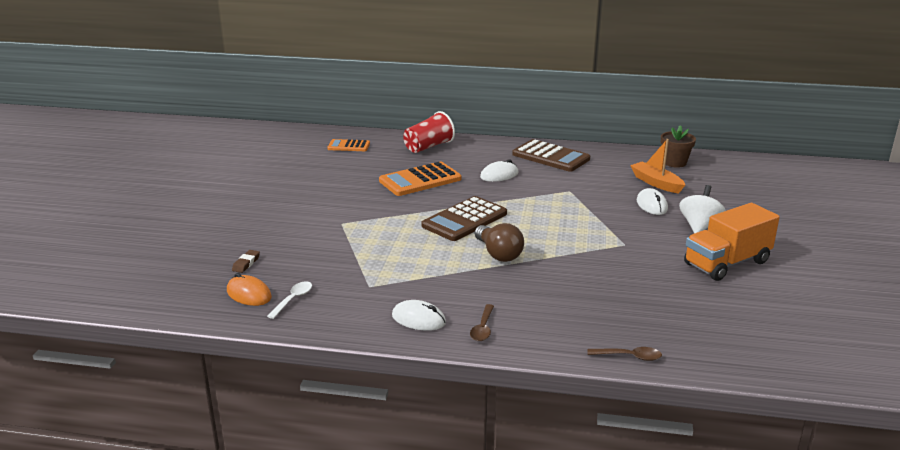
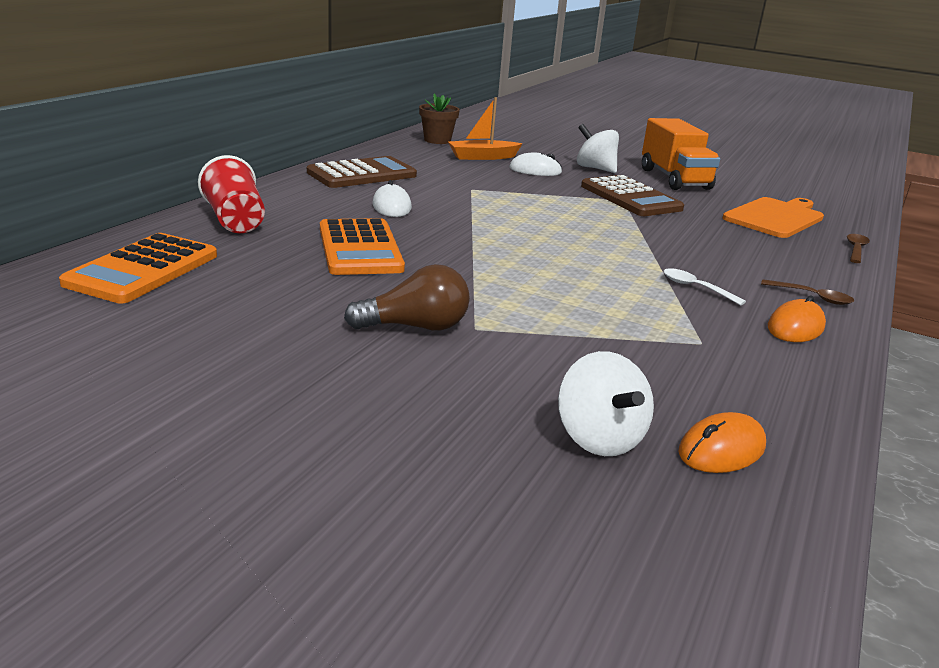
camera: 75 degrees left, 0 degrees up
brown eraser [232,250,260,273] -> white spinning top [558,351,654,456]
white spoon [267,281,312,319] -> white spoon moved to [664,268,746,305]
orange calculator [327,139,370,151] -> orange calculator [59,233,217,304], size x1.71
white mouse [392,300,446,331] -> orange mouse [768,296,826,342]
brown calculator [421,196,507,241] -> brown calculator moved to [581,175,684,216]
brown light bulb [474,223,524,262] -> brown light bulb moved to [344,264,470,331]
none -> orange cutting board [723,197,824,238]

